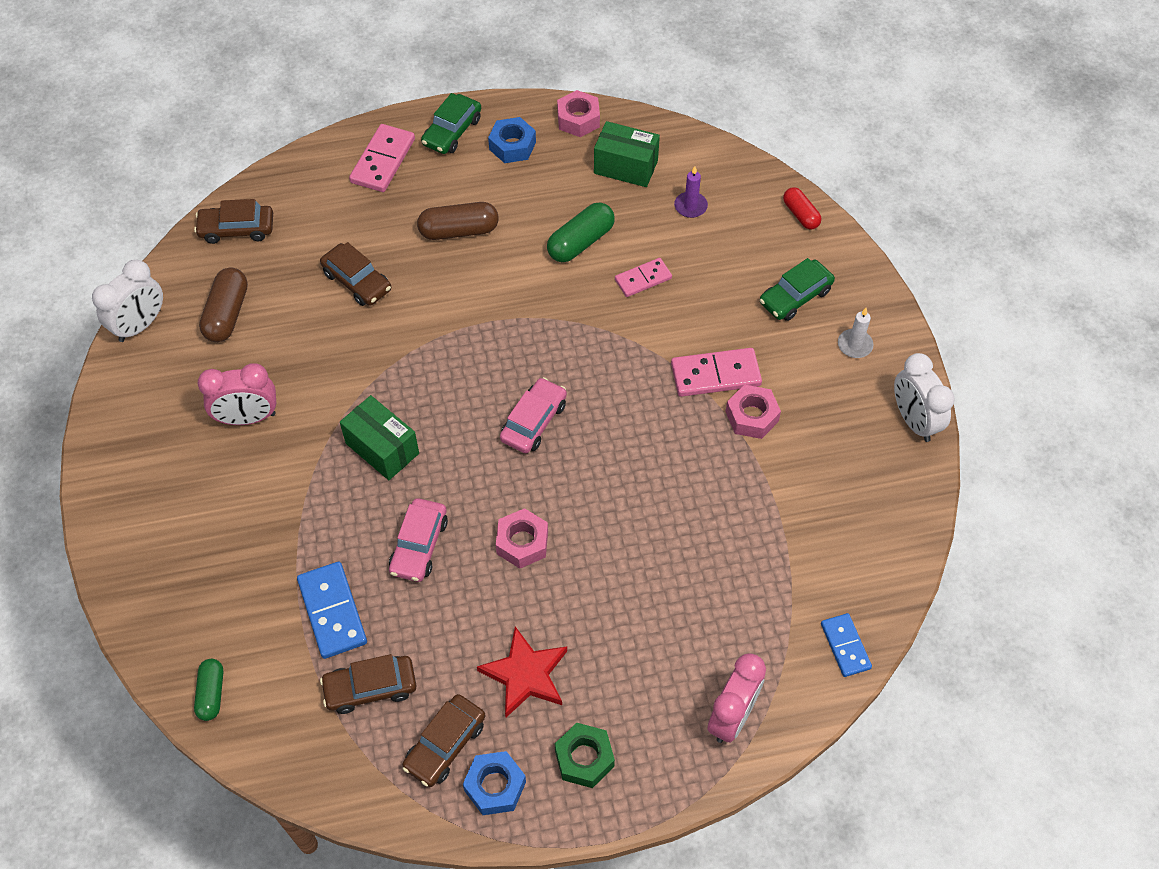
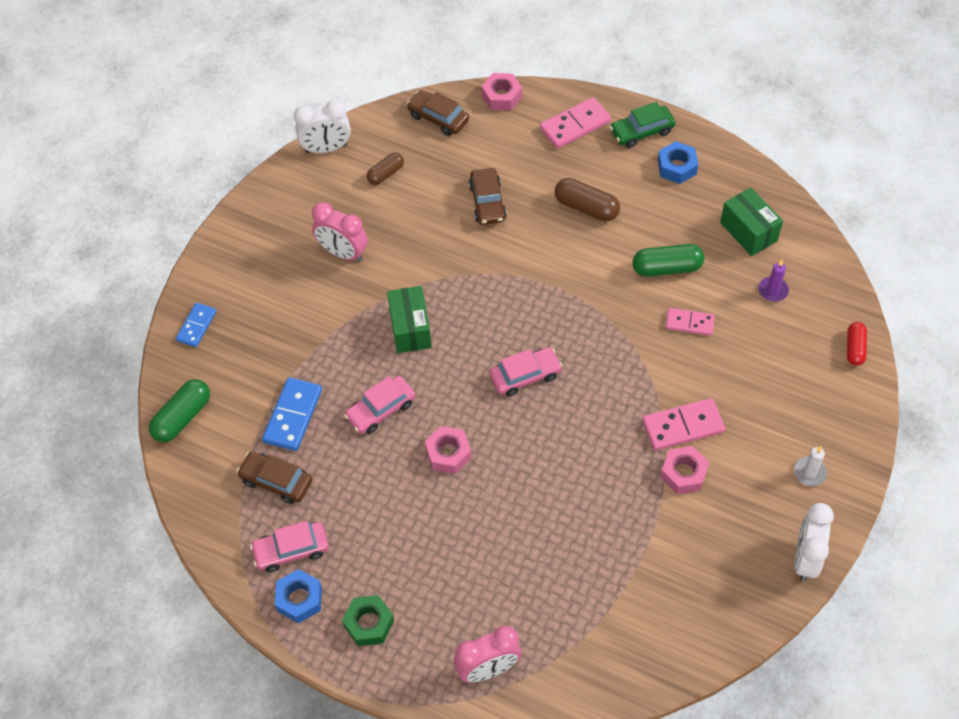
camera: 40 degrees right, 0 degrees up
green capsule [194,659,223,721] -> green capsule [149,379,210,442], size x1.55
brown capsule [199,267,248,342] -> brown capsule [367,152,404,185], size x0.65
brown car [402,694,486,787] -> pink car [250,521,329,572]
red star [477,626,567,717] -> none
pink nut [557,90,600,137] -> pink nut moved to [481,73,522,111]
pink domino [671,348,762,397] -> pink domino turned 45 degrees counterclockwise [642,398,725,451]
green car [760,258,835,321] -> none
blue domino [821,613,872,677] -> blue domino moved to [176,303,216,347]

